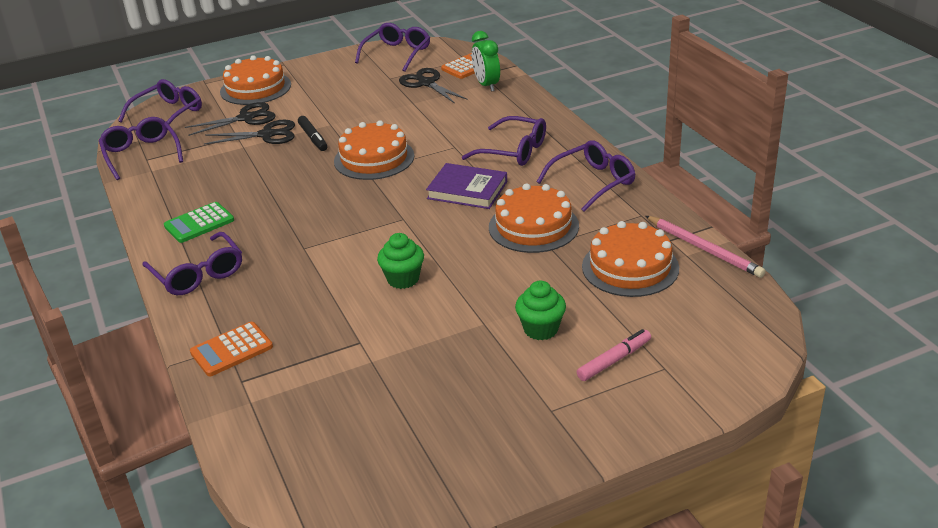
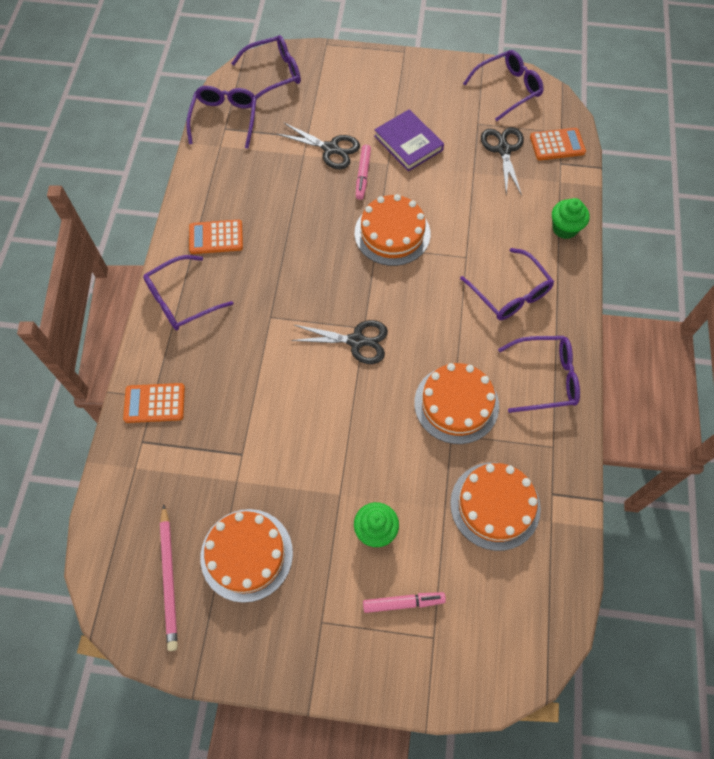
camera: 30 degrees right, 30 degrees up
purple glasses [143,232,242,295] -> purple glasses turned 60 degrees clockwise [143,255,233,330]
green calculator [164,202,234,243] -> orange calculator [189,220,243,254]
black scissors [185,102,276,136] -> black scissors moved to [290,320,388,364]
orange cake [220,55,291,105] -> orange cake moved to [200,509,293,603]
black marker [298,116,327,151] -> pink marker [356,145,371,200]
green cupcake [377,233,424,289] -> green cupcake moved to [552,198,590,239]
purple book [426,163,507,209] -> purple book moved to [374,109,444,171]
green clock [472,31,500,92] -> none
pink pencil [646,216,766,278] -> pink pencil moved to [160,504,178,651]

